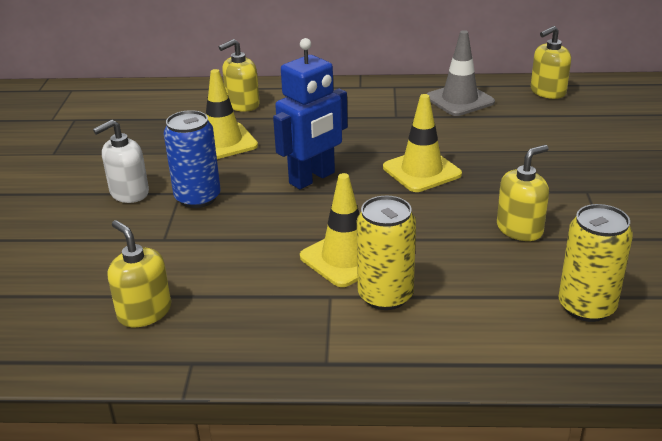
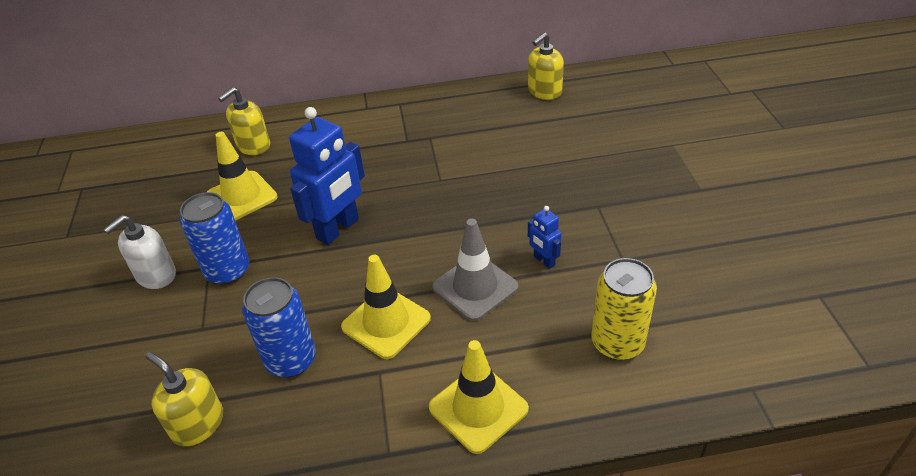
camera: 10 degrees left, 10 degrees up
yellow can [357,196,416,310] -> none
yellow traffic cone [383,94,462,192] -> yellow traffic cone moved to [429,340,529,454]
grey traffic cone [427,30,495,116] -> grey traffic cone moved to [432,219,518,321]
yellow soap dispenser [497,145,549,241] -> blue robot [528,206,562,269]
none -> blue can [242,277,316,377]

